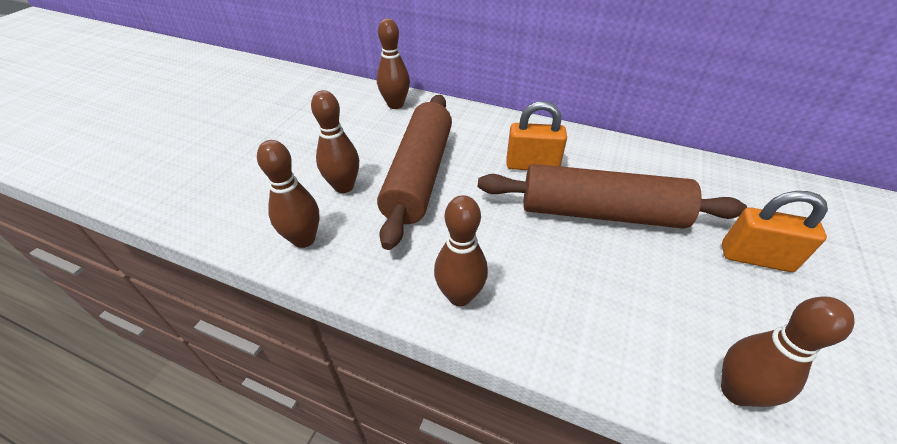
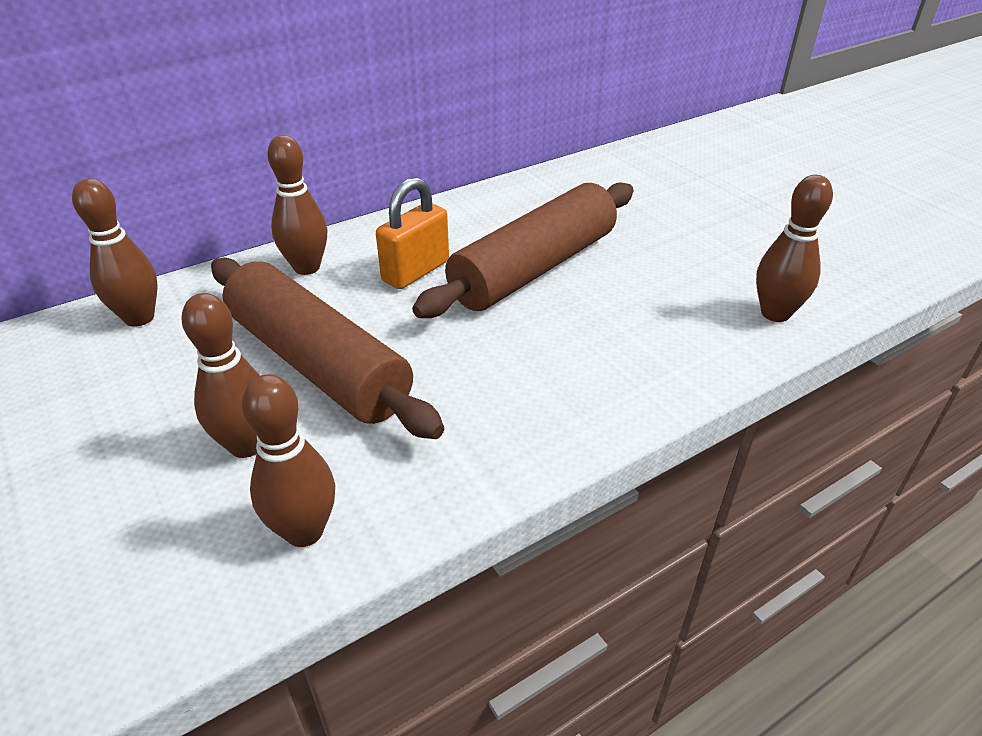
camera: 55 degrees left, 5 degrees down
brown bowling pin [434,195,488,306] -> brown bowling pin moved to [267,135,327,275]
orange padlock [722,191,828,272] -> none

